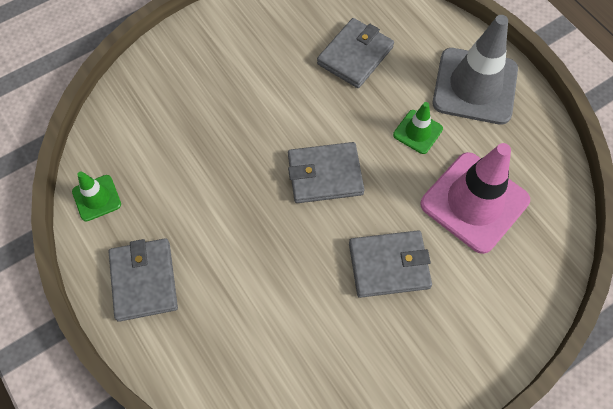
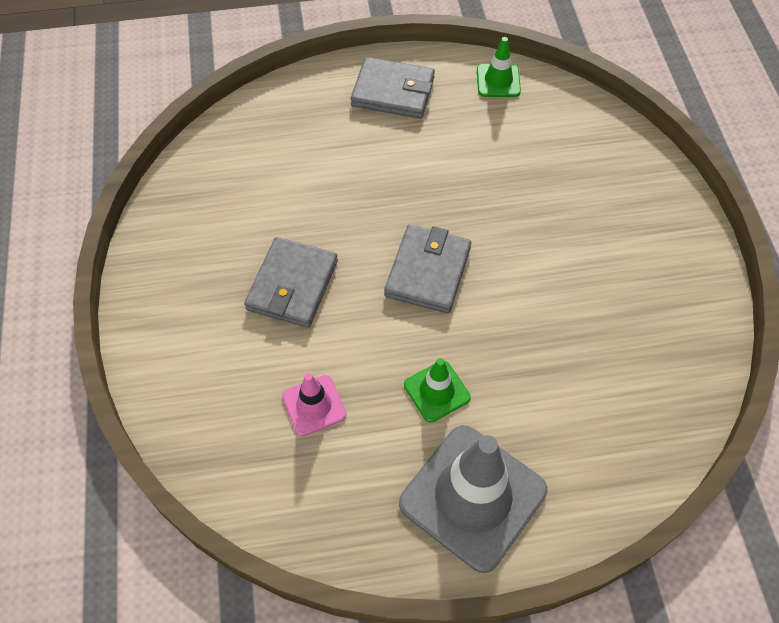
camera: 115 degrees right, 5 degrees down
grey wallet [317,18,394,88] -> none
pink traffic cone [420,143,530,254] -> pink traffic cone [282,373,346,436], size x0.49

